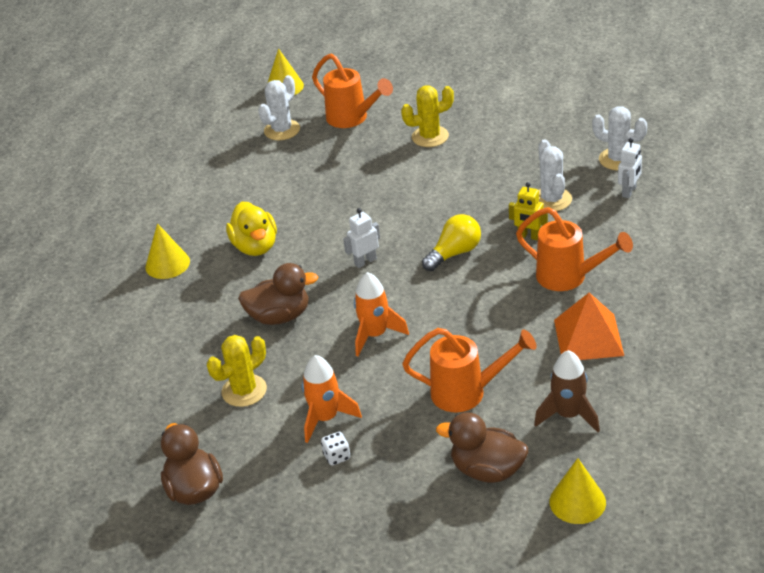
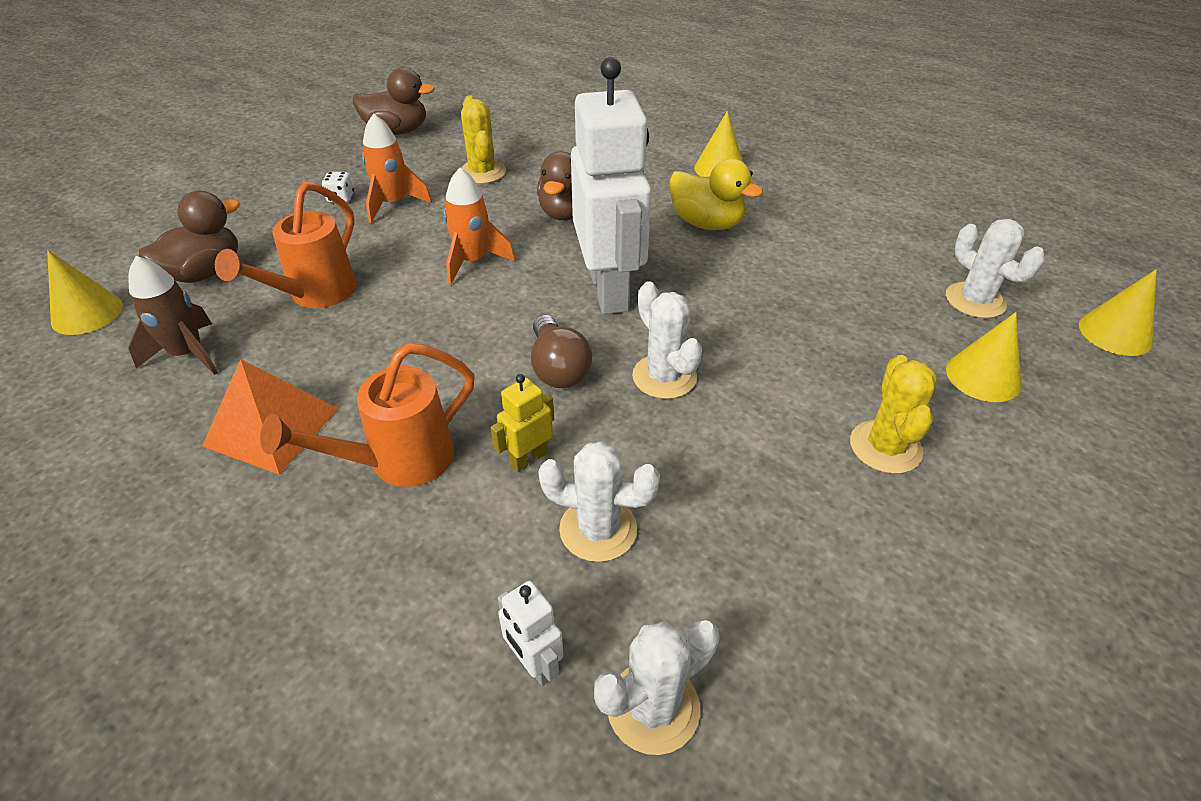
camera: 110 degrees right, 5 degrees up
yellow duck [226,202,277,256] -> yellow duck turned 150 degrees counterclockwise [669,159,763,230]
orange watering can [312,54,393,128] -> yellow cone [946,312,1021,402]
white robot [343,208,380,268] -> white robot [571,57,651,314], size x2.46
yellow light bulb [422,214,481,271] -> brown light bulb [531,315,592,388]
none -> white cactus [632,281,702,399]

